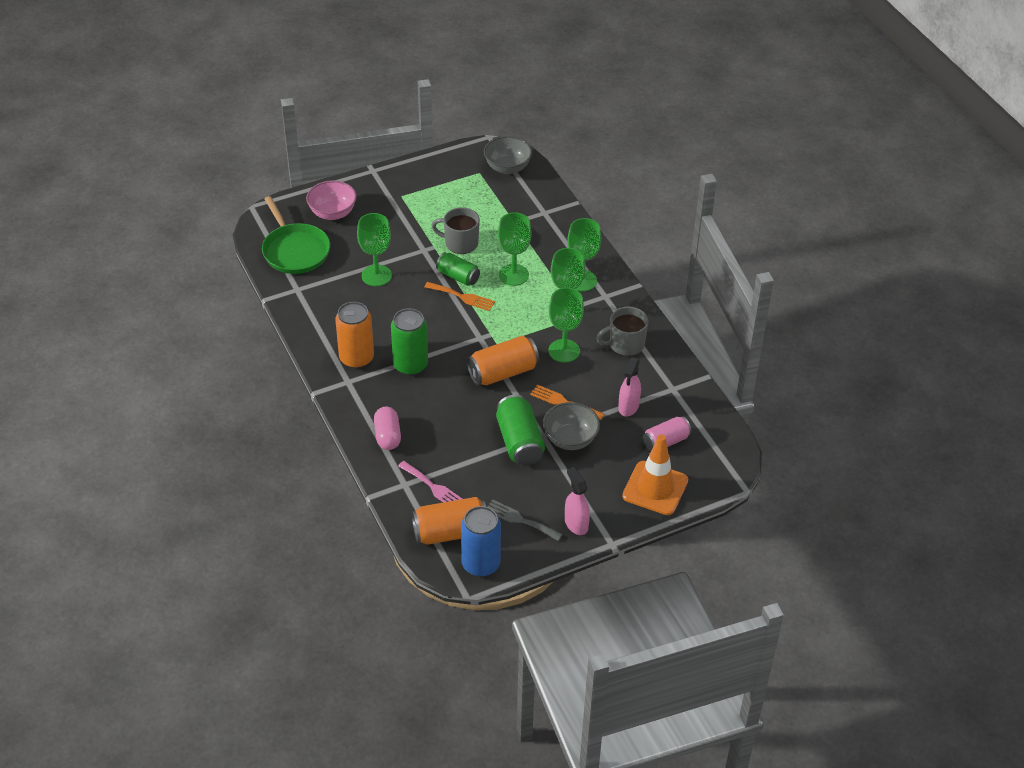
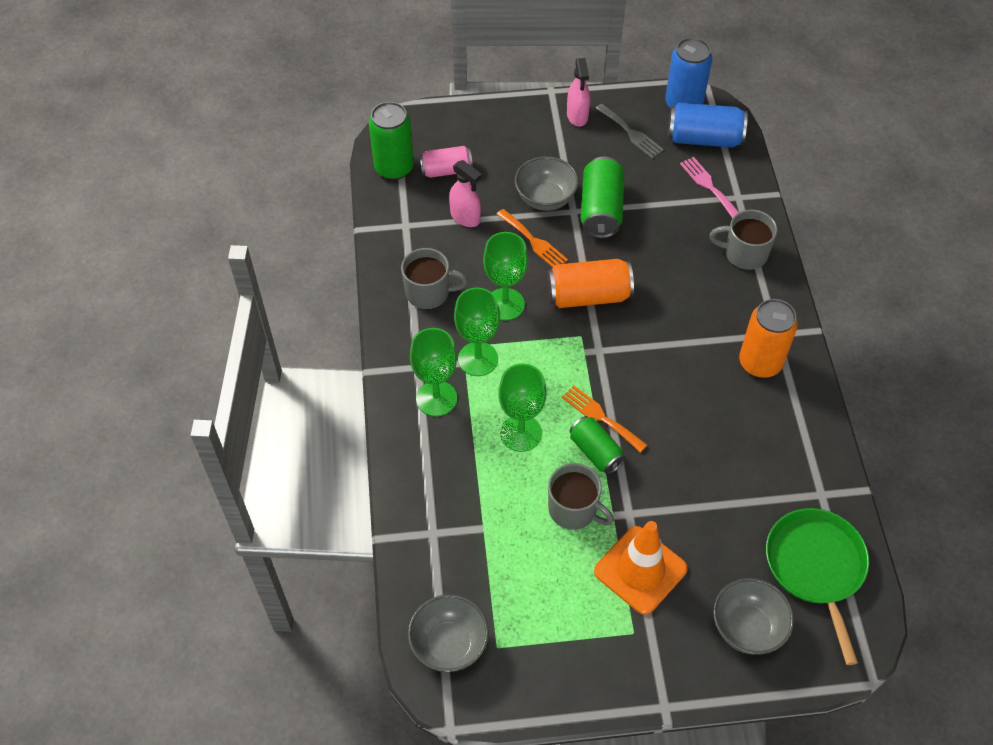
camera: 160 degrees left, 10 degrees up
pink bowl [306,180,357,220] -> grey bowl [713,578,794,655]
green goblet [357,213,392,286] -> none
pink capsule [374,407,401,450] -> grey mug [709,209,778,270]
green can [391,308,428,375] -> green can moved to [369,102,414,180]
orange can [412,497,486,545] -> blue can [668,103,748,148]
pink spray bottle [618,357,641,417] -> pink spray bottle turned 90 degrees clockwise [449,160,482,227]
orange traffic cone [622,434,688,515] -> orange traffic cone moved to [594,521,688,615]

